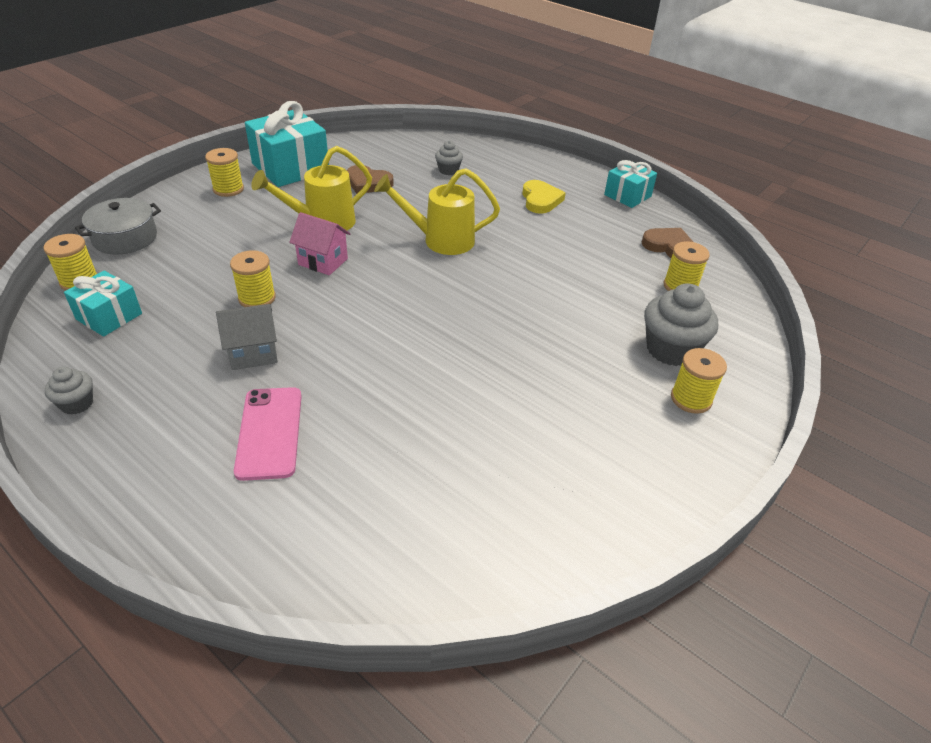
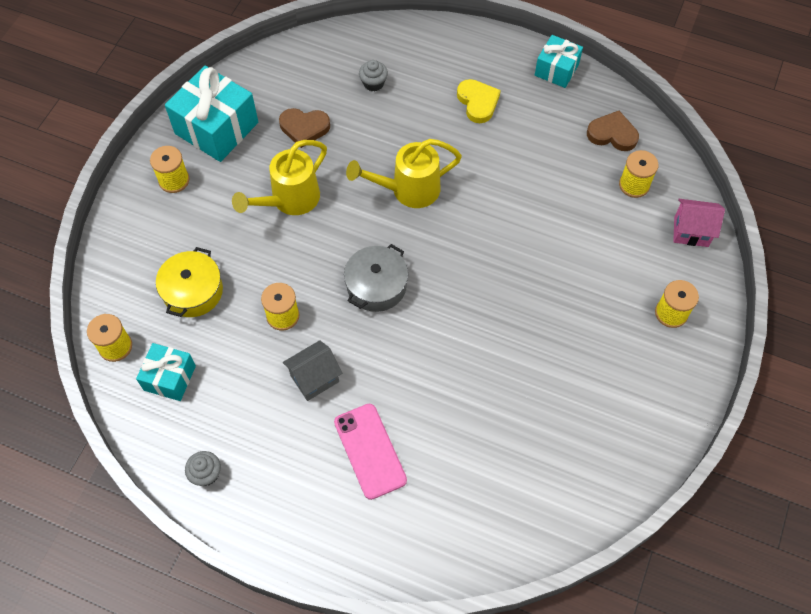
camera: 15 degrees left, 20 degrees up
grey pot [75,198,161,255] -> grey pot moved to [344,244,408,312]
pink house [289,212,351,275] -> pink house moved to [673,199,725,247]
grey cupcake [644,283,718,366] -> none
none -> yellow pot [156,247,223,317]

